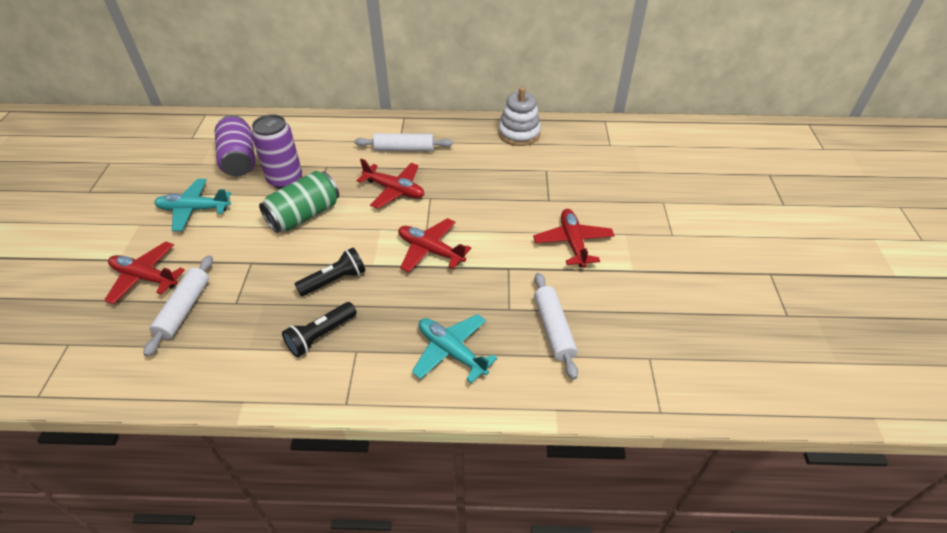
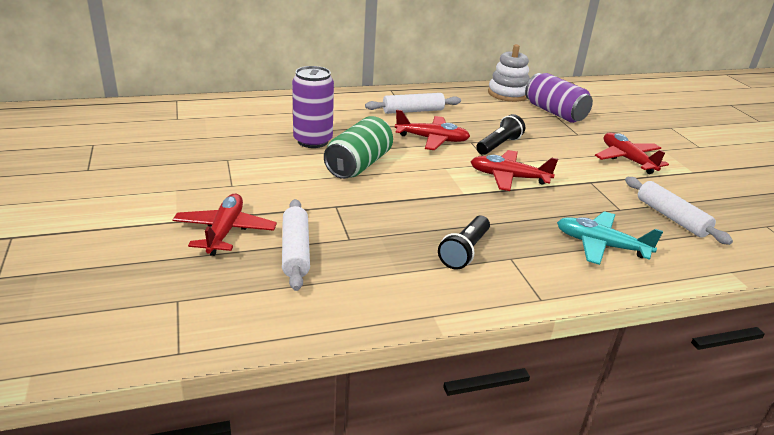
camera: 20 degrees left, 15 degrees down
red plane [104,241,185,304] -> red plane turned 90 degrees clockwise [173,194,277,256]
turquoise plane [154,179,231,231] -> none
purple can [215,115,255,177] -> purple can moved to [525,73,593,123]
black flashlight [294,248,366,296] -> black flashlight moved to [476,114,525,155]

